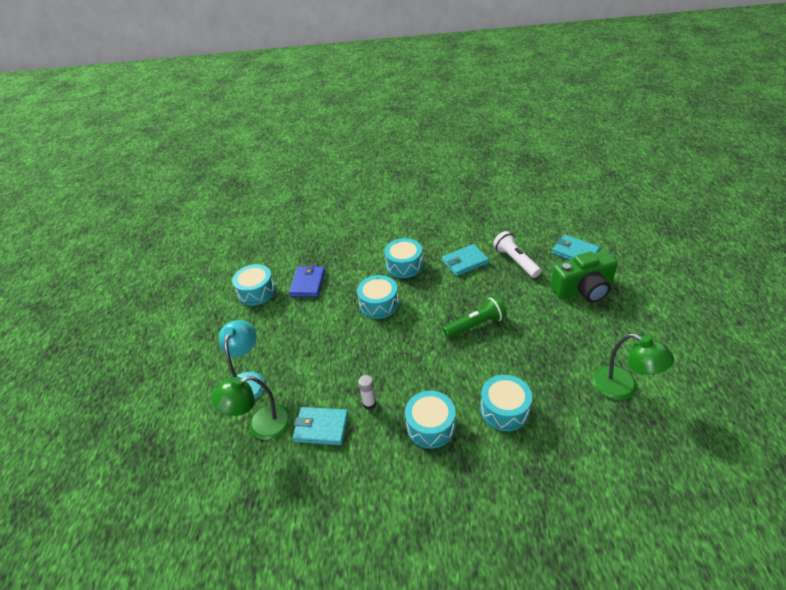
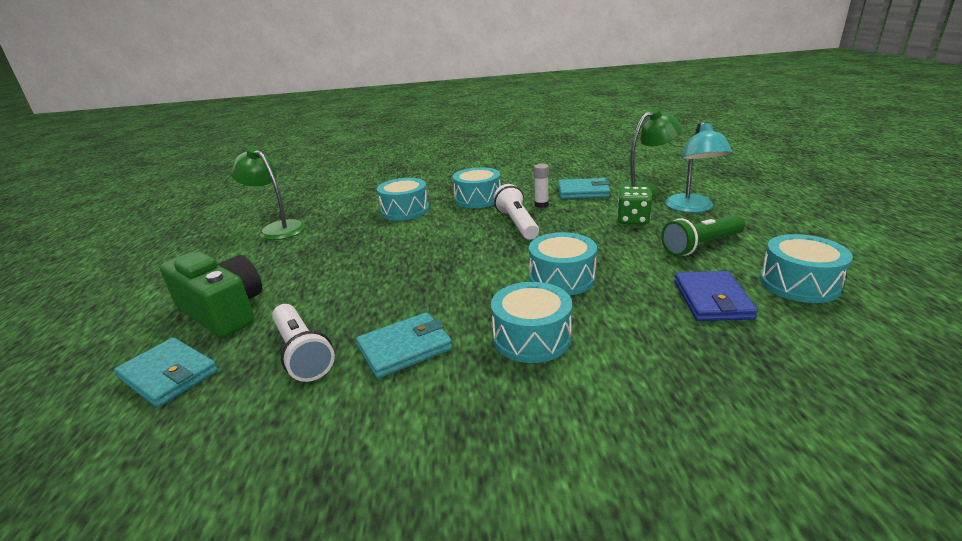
camera: 175 degrees right, 15 degrees down
green flashlight [443,296,507,338] -> green flashlight moved to [661,215,745,256]
green camera [550,250,618,303] -> green camera turned 60 degrees clockwise [160,252,262,338]
none -> white flashlight [493,184,539,240]
none -> green dice [617,187,652,225]

